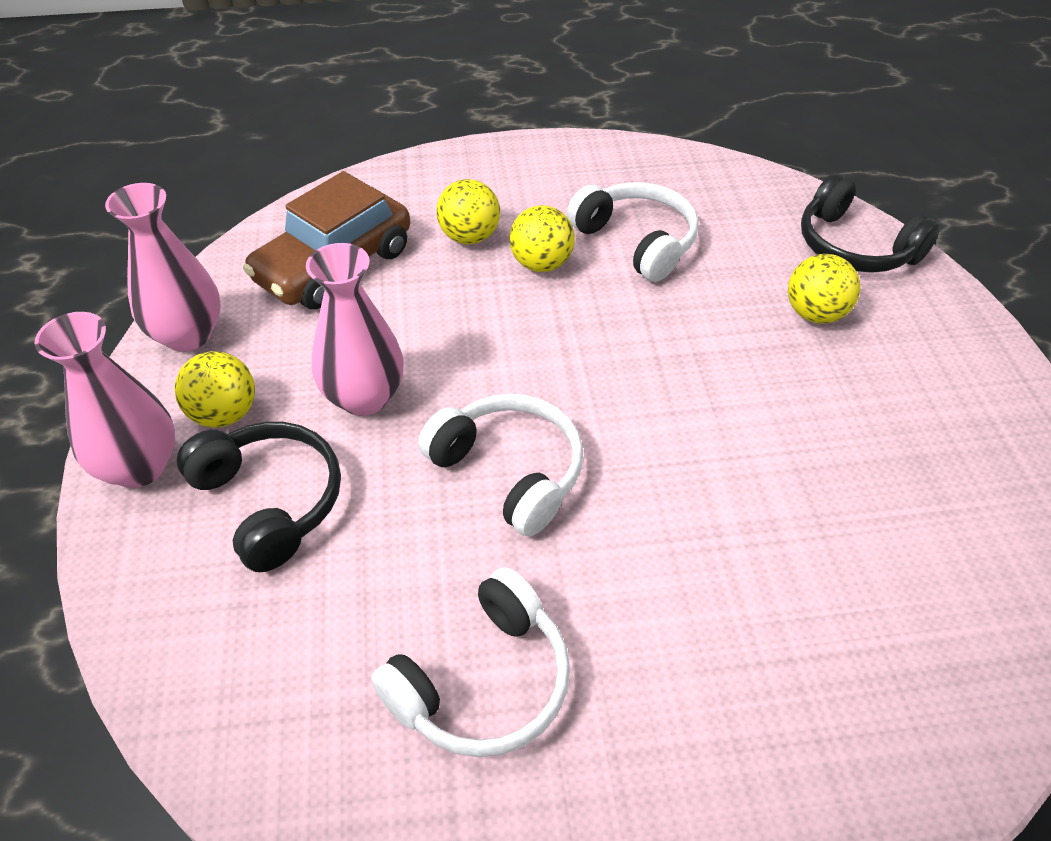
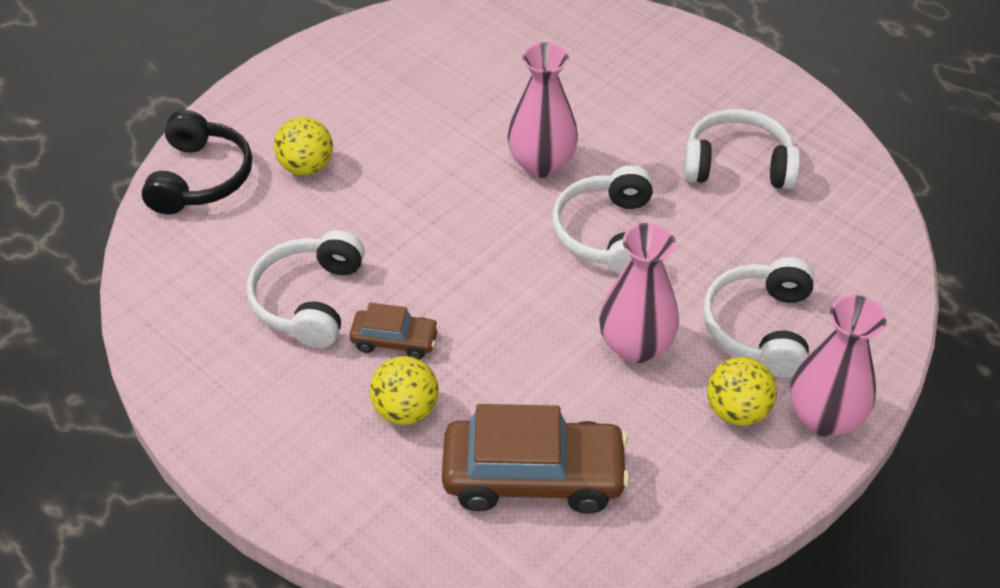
camera: 130 degrees left, 0 degrees up
pink vase [105,183,221,352] -> pink vase moved to [508,42,578,178]
black headphones [177,422,341,572] -> white headphones [703,257,814,378]
yellow ball [509,205,575,272] -> brown car [350,303,440,359]

